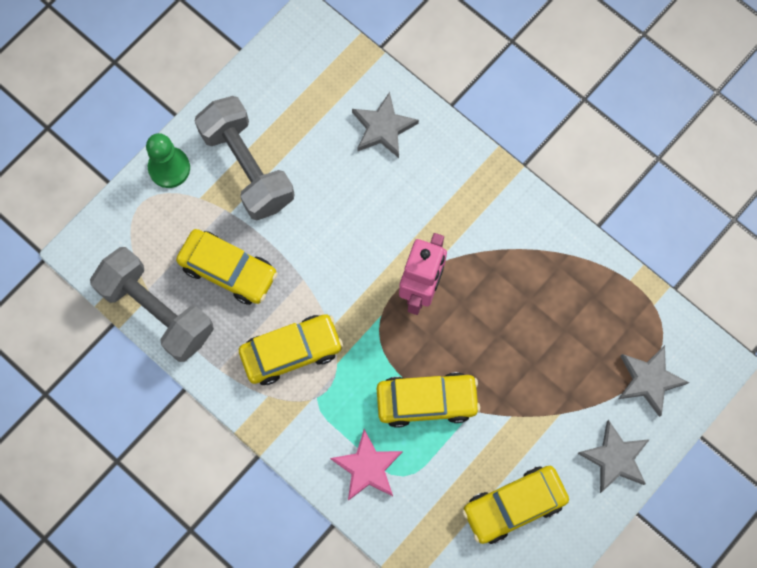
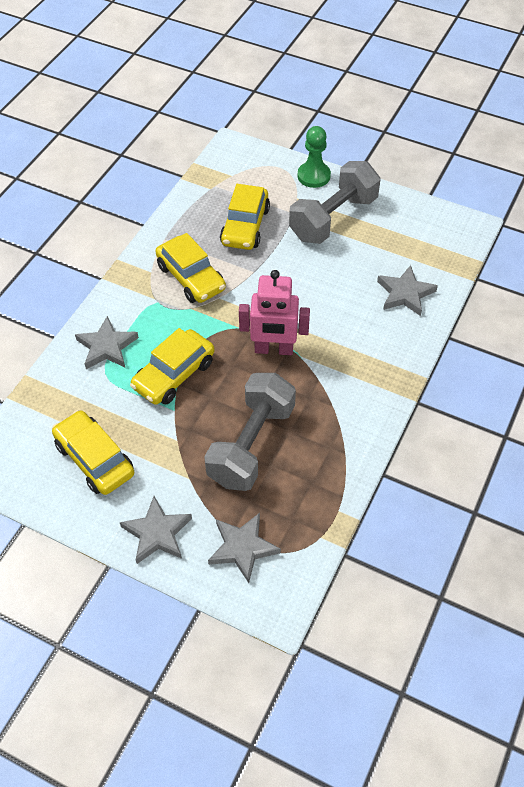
camera: 75 degrees right, 20 degrees down
grey dumbbell [90,247,214,362] -> grey dumbbell moved to [204,373,296,491]
pink star [330,429,403,501] -> grey star [75,316,139,369]
yellow car [377,372,480,428] -> yellow car turned 60 degrees clockwise [130,328,215,405]

